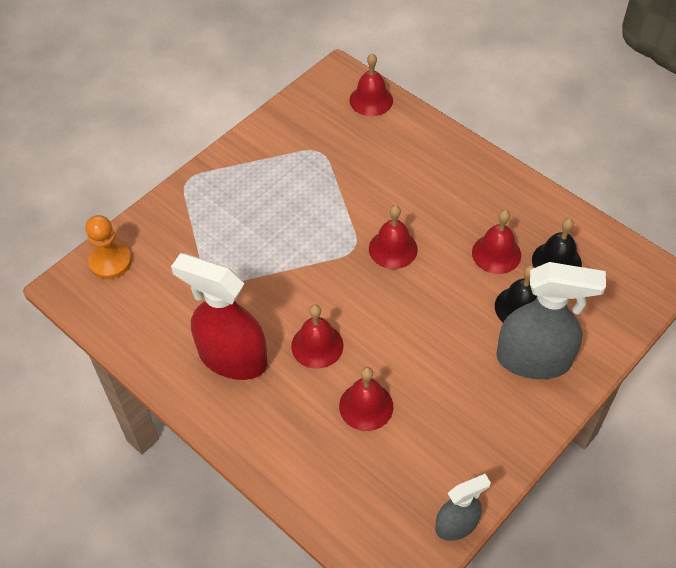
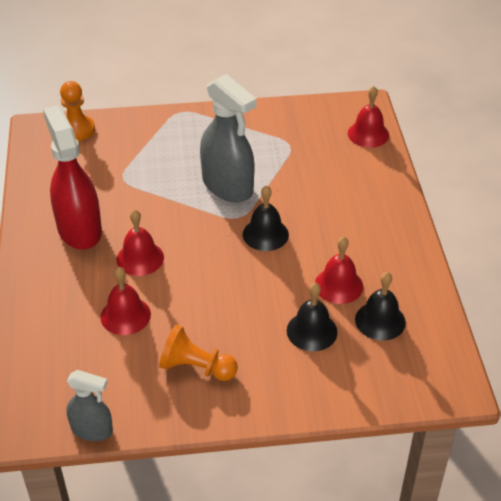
camera: 40 degrees right, 10 degrees down
red bell [369,205,418,269] -> black bell [243,185,289,251]
grey spray bottle [496,262,606,379] -> grey spray bottle moved to [200,74,257,202]
none -> orange pawn [159,325,238,381]

